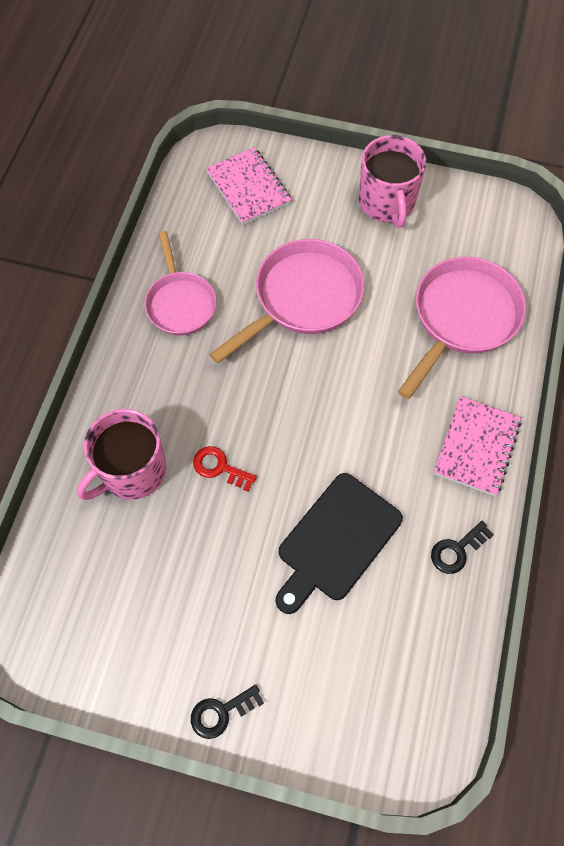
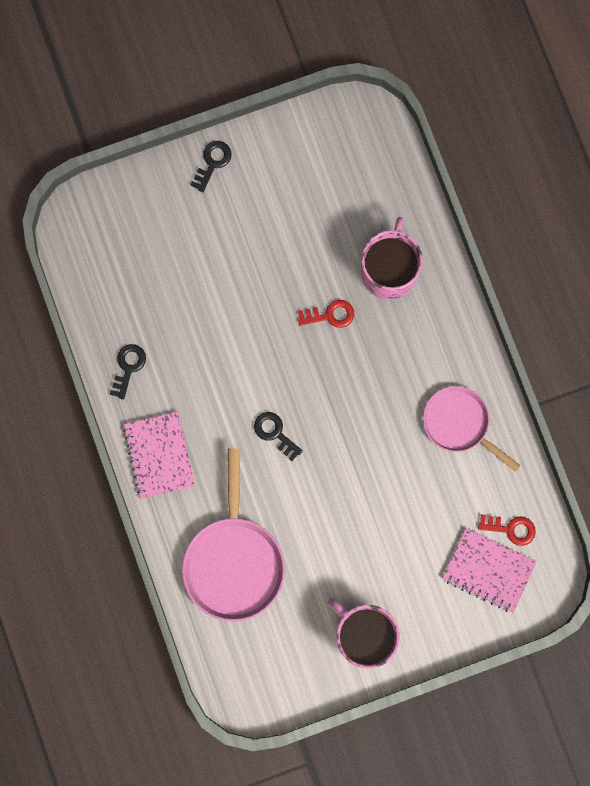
camera: 145 degrees right, 15 degrees up
pink pan [209,239,365,363] -> none
black cutting board [276,473,403,614] -> none
none -> black key [254,412,303,461]
none -> red key [478,514,536,546]

